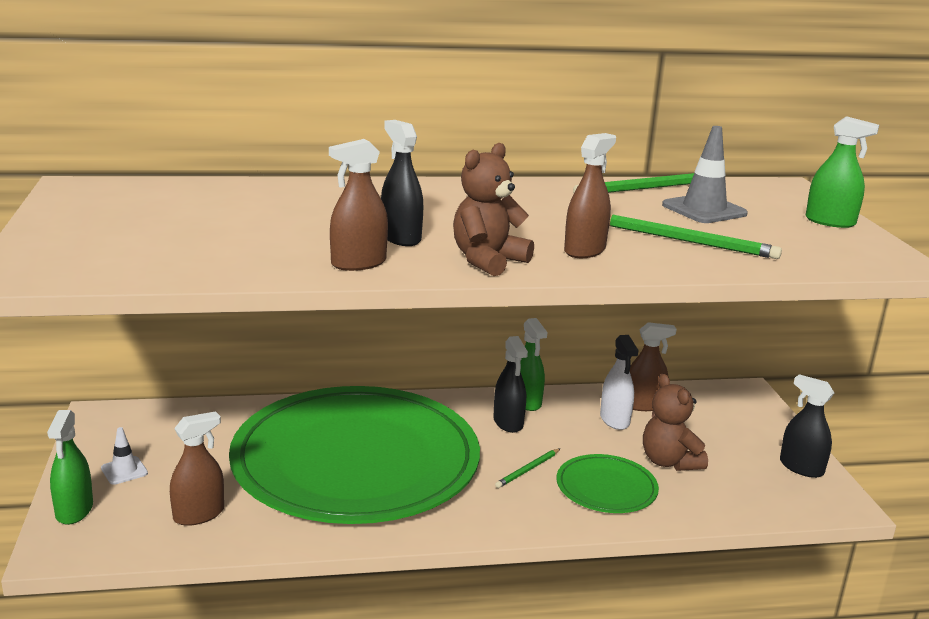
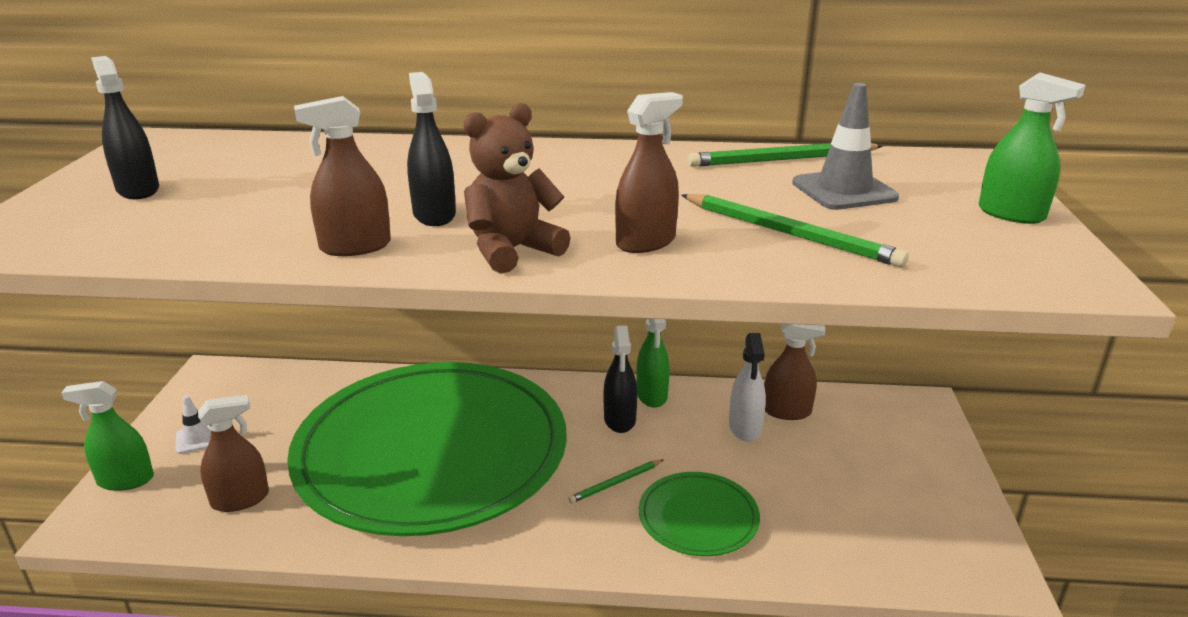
camera: 15 degrees right, 5 degrees up
green spray bottle [47,410,93,525] -> green spray bottle turned 75 degrees clockwise [61,381,154,491]
brown teddy bear [643,374,708,471] -> none
black spray bottle [780,374,834,478] -> black spray bottle moved to [91,56,159,199]

